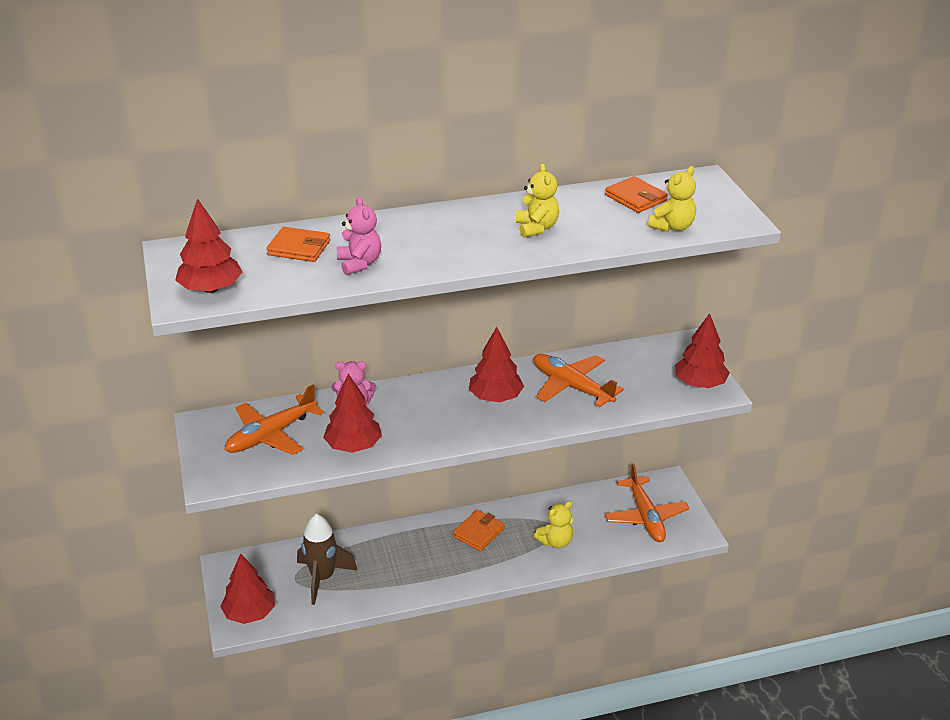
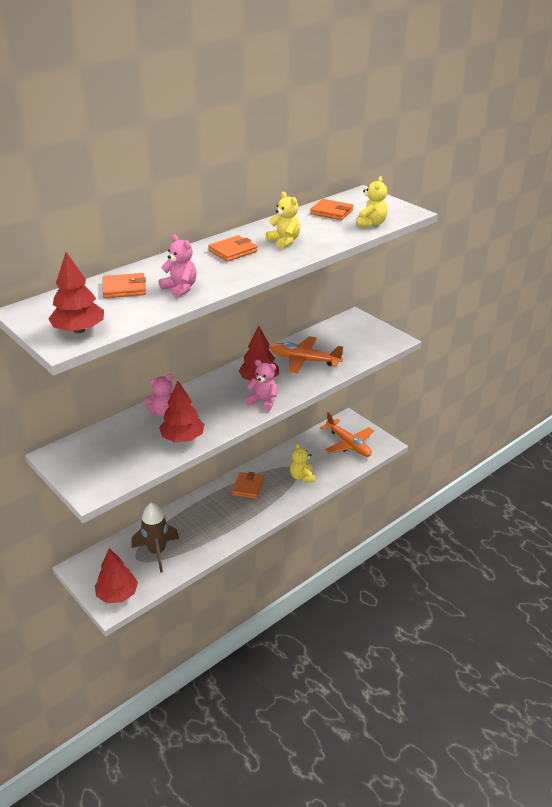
camera: 25 degrees left, 0 degrees up
orange plane [224,384,324,455] -> none
yellow teddy bear [534,501,573,549] -> yellow teddy bear turned 135 degrees clockwise [290,443,315,482]
red tree [675,313,730,388] -> none
none -> orange wallet [208,235,258,262]
none -> pink teddy bear [245,360,278,411]

